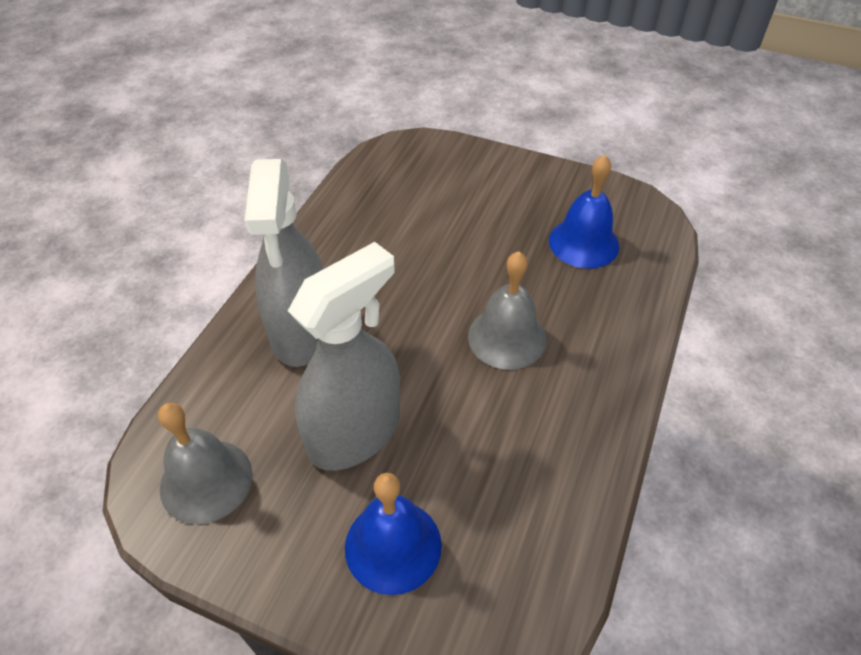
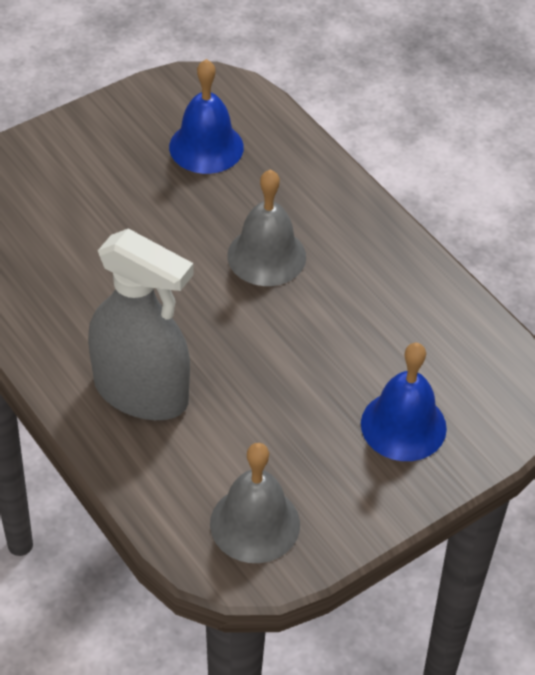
camera: 60 degrees left, 0 degrees up
grey spray bottle [288,242,400,471] -> none

